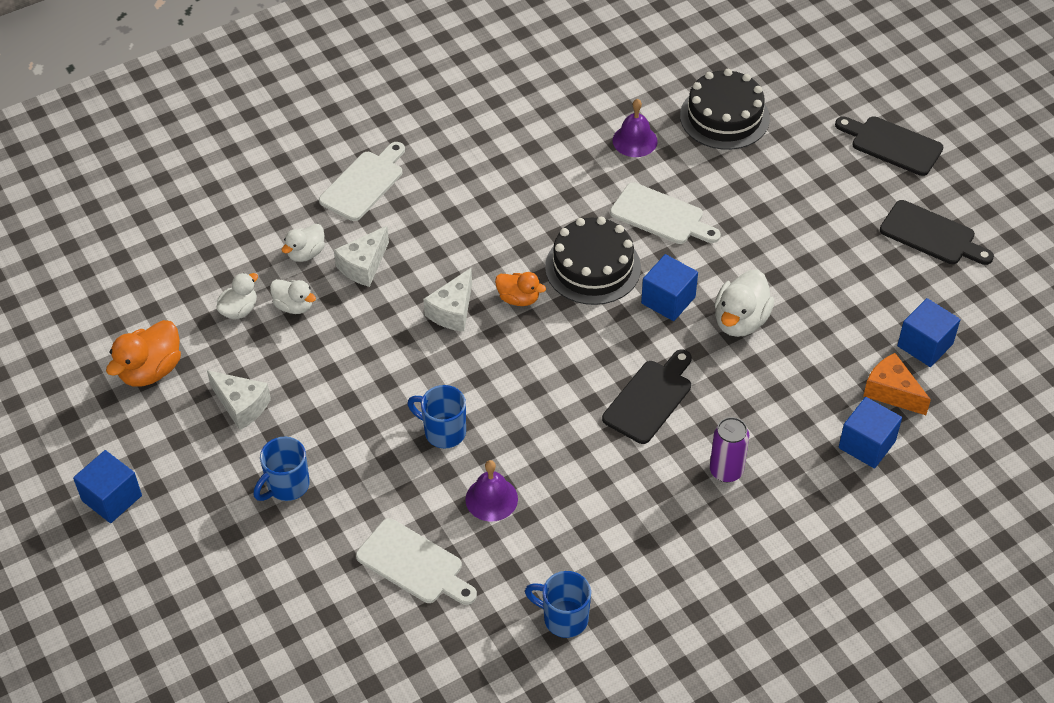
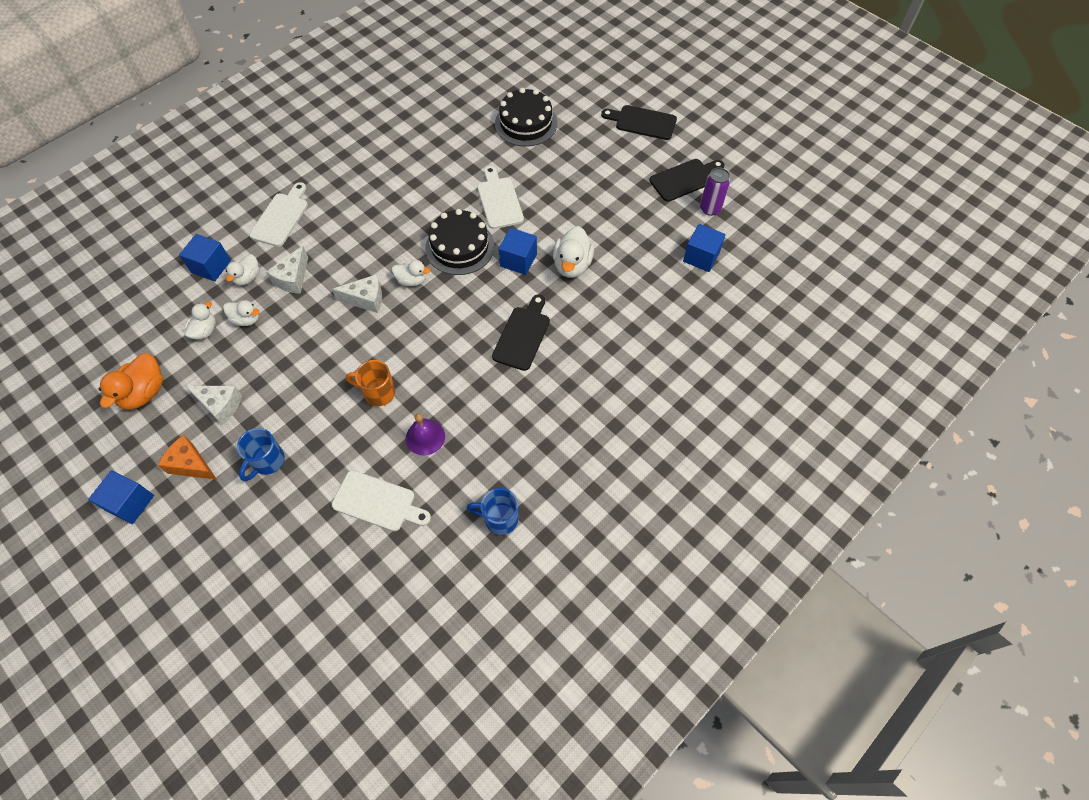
camera: 15 degrees left, 10 degrees up
blue mug [407,385,466,449] -> orange mug [346,360,395,406]
white cheese [423,268,472,332] -> white cheese turned 105 degrees counterclockwise [332,275,382,313]
orange duck [495,272,546,306] -> white duck [392,260,430,286]
white cutting board [610,182,721,244] -> white cutting board turned 120 degrees counterclockwise [477,166,524,229]
purple bell [613,99,658,157] -> none
purple can [710,417,749,482] -> purple can moved to [700,168,730,216]
blue cube [839,397,902,468] -> blue cube moved to [179,234,231,281]
orange cheese [863,353,931,415] -> orange cheese moved to [158,435,217,480]
black cutting board [880,200,994,265] -> black cutting board turned 45 degrees counterclockwise [650,159,724,202]

